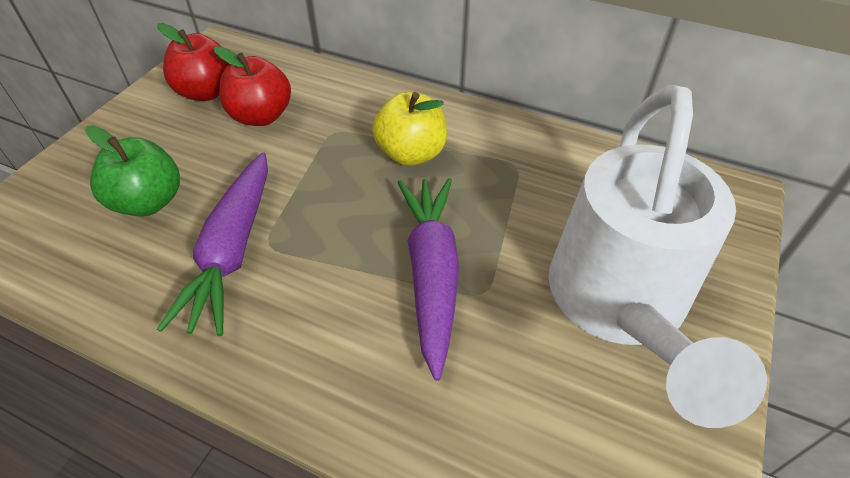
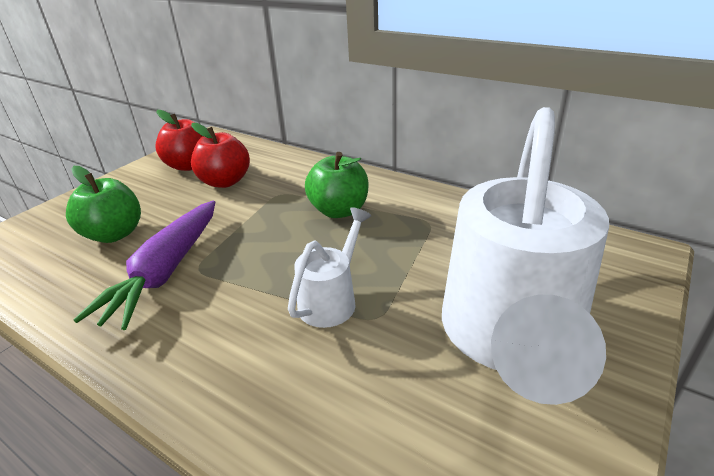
camera: 10 degrees right, 15 degrees down
yellow apple [372,92,447,166] -> green apple [305,152,369,218]
purple carrot [397,178,459,381] -> white watering can [288,207,372,328]

